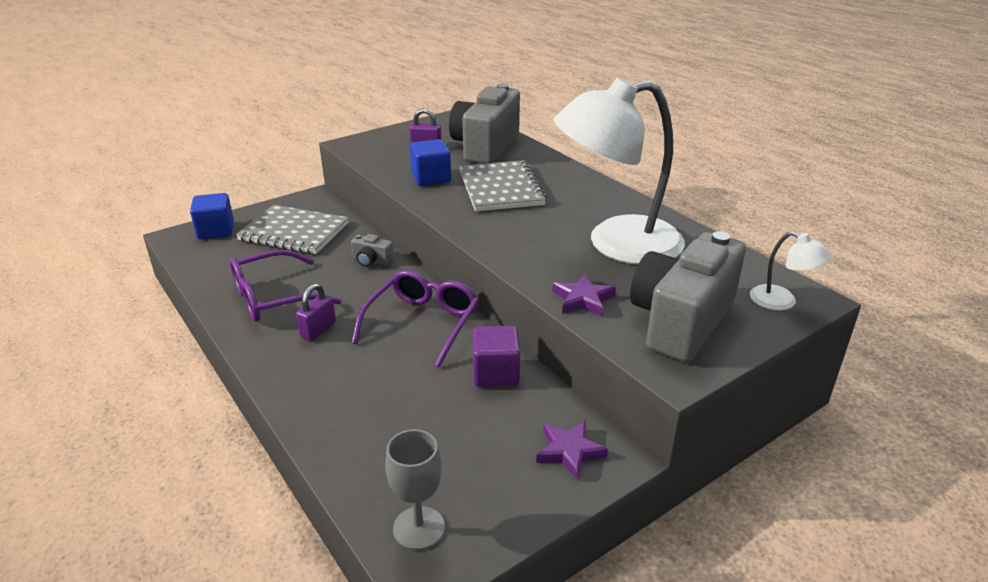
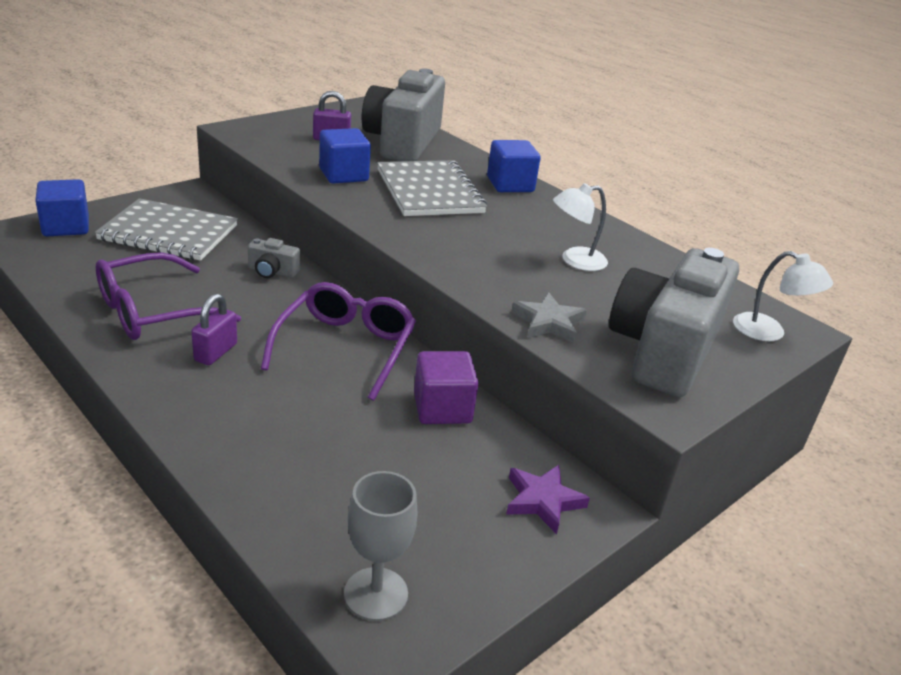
camera: 10 degrees left, 0 degrees up
purple star [552,274,616,317] -> grey star [511,292,587,343]
white lamp [554,77,685,264] -> white lamp [553,183,608,271], size x0.42
none -> blue cube [487,140,541,192]

